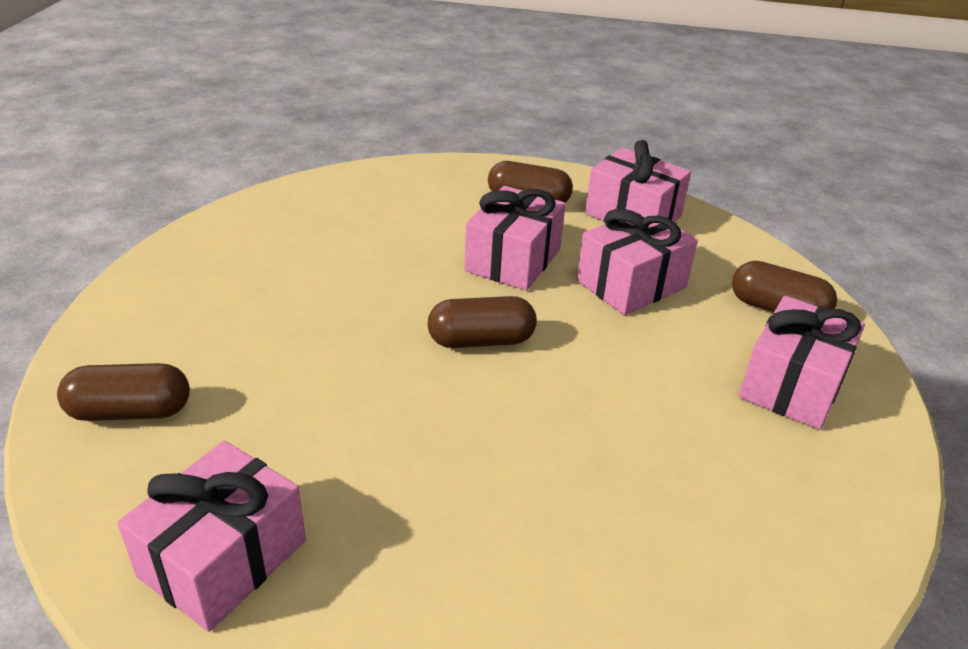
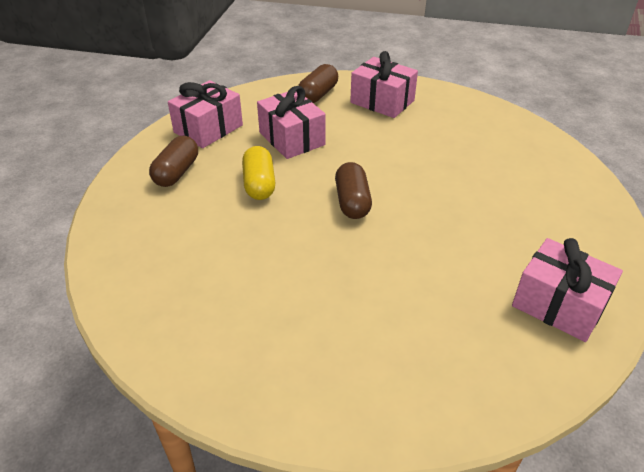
camera: 85 degrees left, 5 degrees up
brown capsule [57,363,190,421] -> none
pink gift [464,186,565,290] -> yellow capsule [242,146,275,200]

